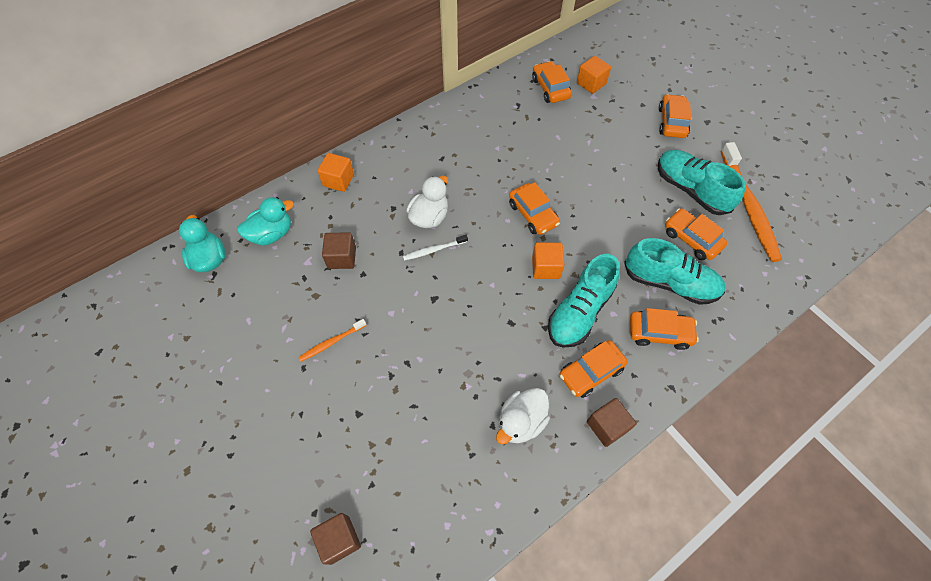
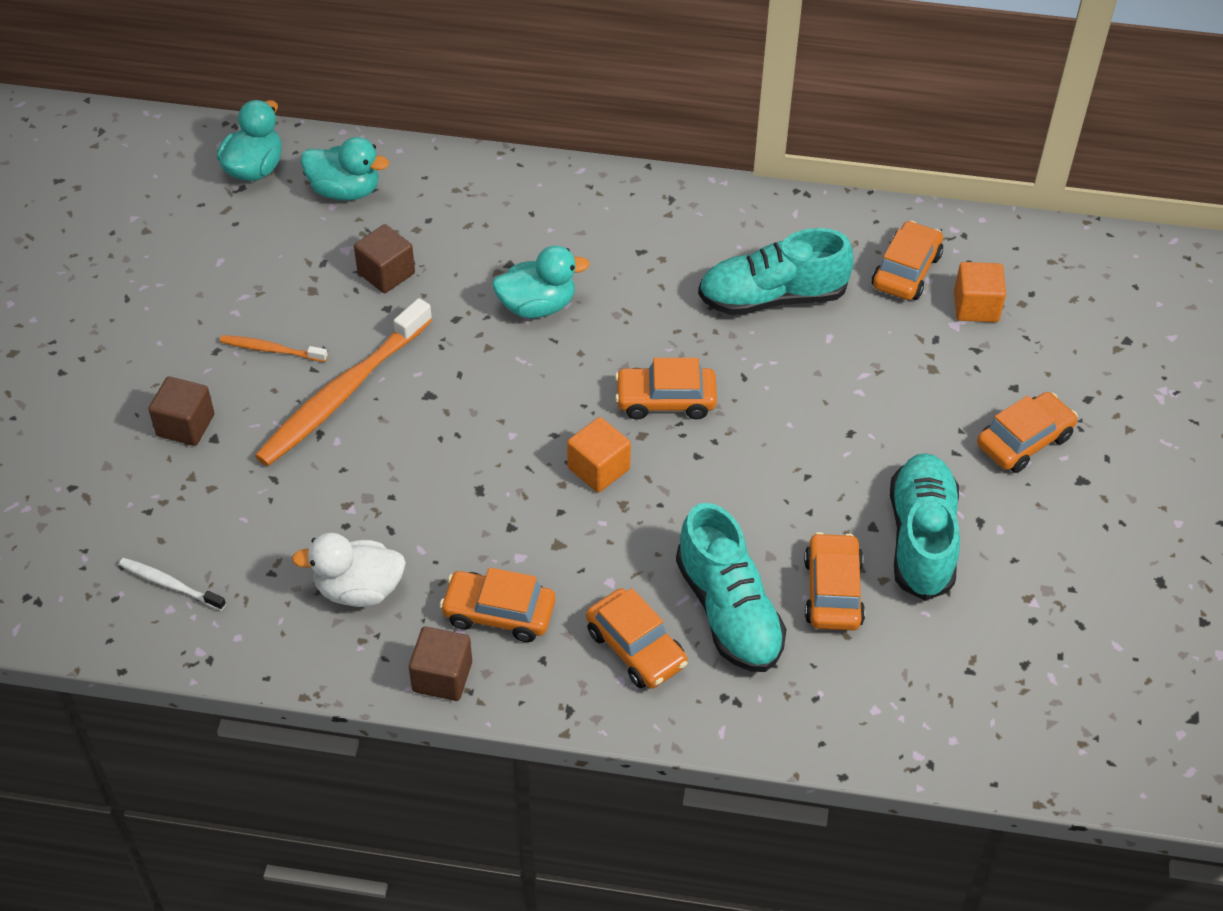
camera: 45 degrees right, 10 degrees down
brown cube [310,513,361,565] -> brown cube moved to [148,376,214,446]
orange cube [317,153,354,192] -> none
white toothbrush [403,235,468,261] -> white toothbrush moved to [119,558,226,611]
white duck [406,176,448,228] -> turquoise duck [492,246,590,318]
orange car [509,182,560,235] -> orange car turned 75 degrees clockwise [615,358,717,420]
turquoise shoe [548,254,620,348] -> turquoise shoe moved to [698,228,854,315]
orange toothbrush [720,142,782,262] -> orange toothbrush moved to [255,298,432,466]

